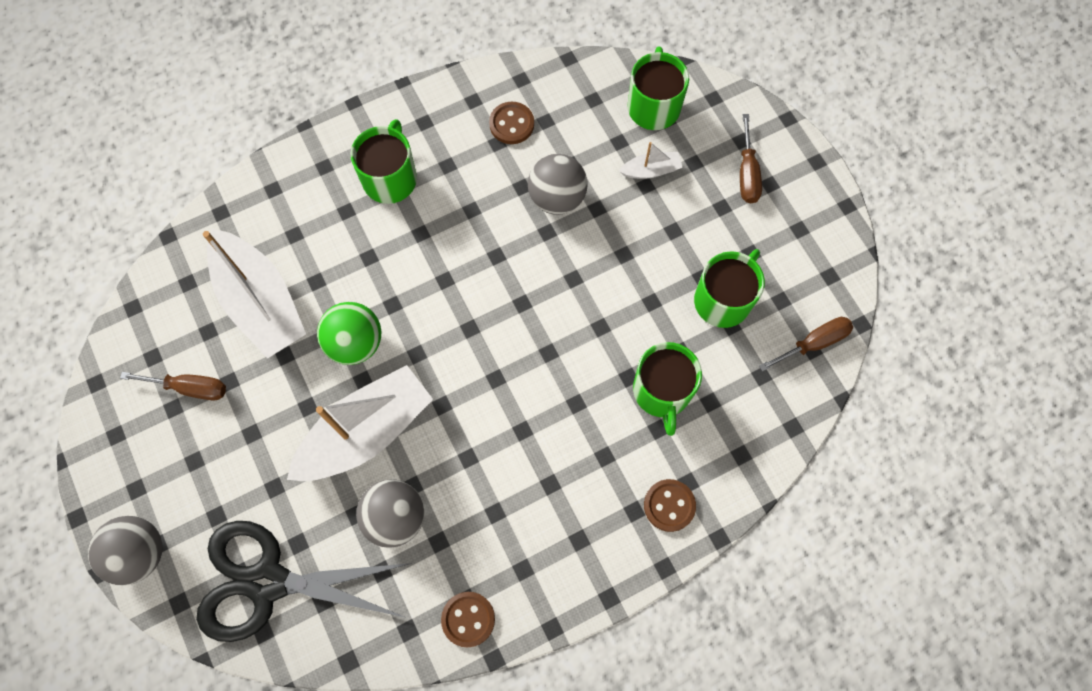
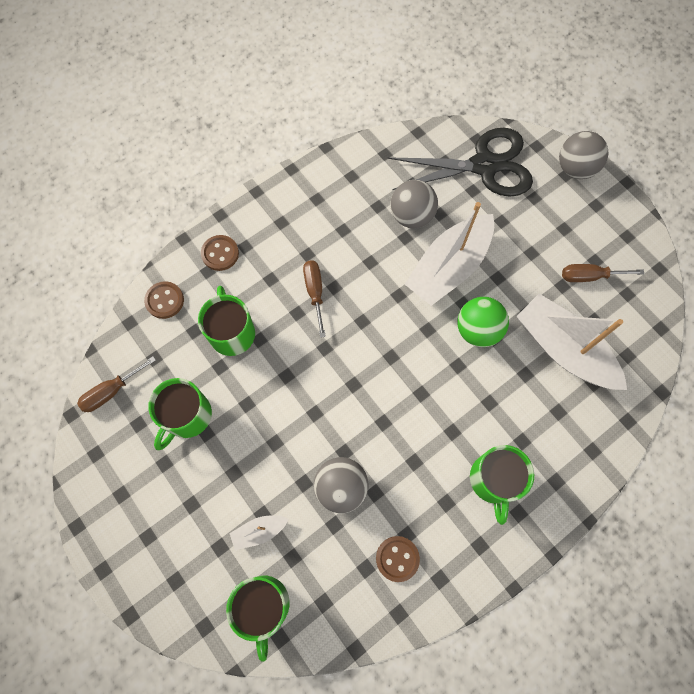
camera: 170 degrees right, 0 degrees up
brown button [441,592,495,647] -> brown button moved to [144,281,184,319]
brown screwdriver [740,114,762,203] -> brown screwdriver moved to [303,260,326,338]

